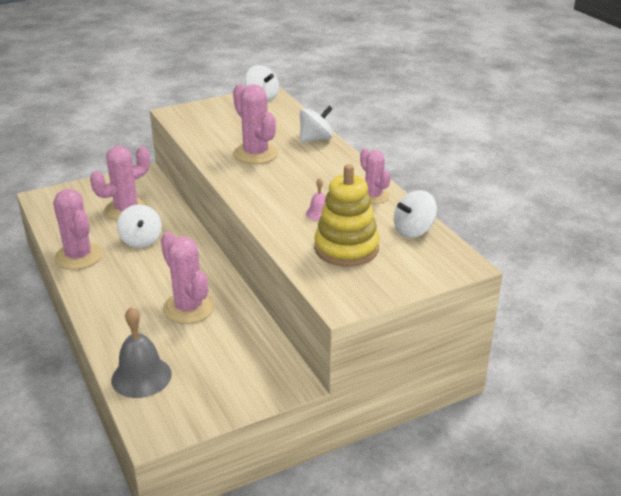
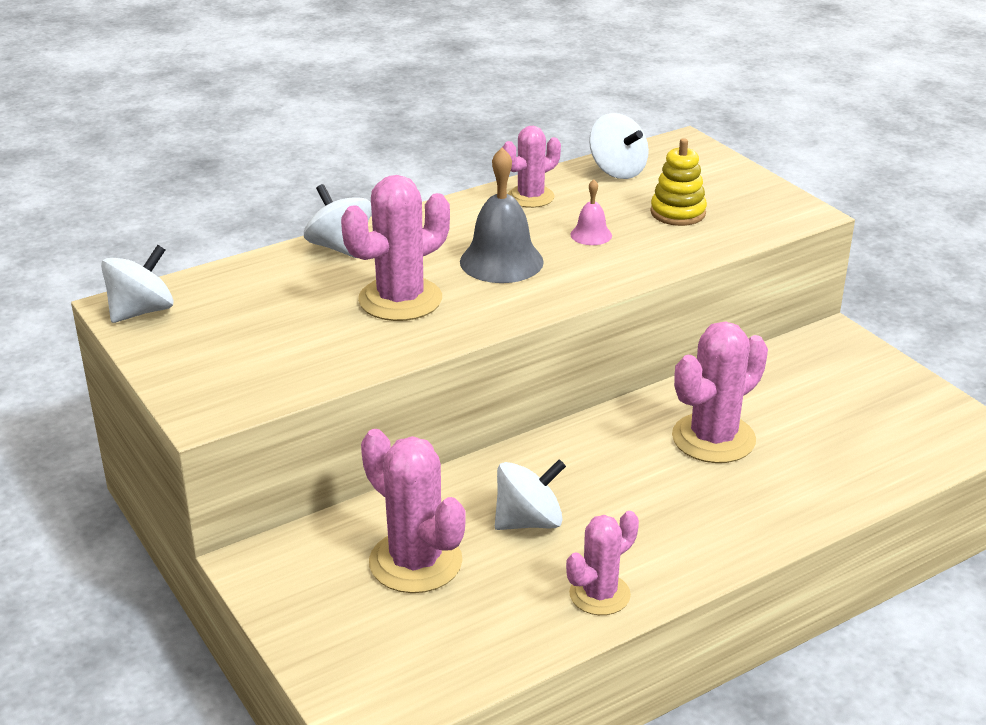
camera: 95 degrees left, 0 degrees up
pink cactus [53,189,103,270] -> pink cactus [566,511,639,615], size x0.64
grey bell [111,307,172,398] -> grey bell moved to [460,148,544,283]
yellow stacking toy [314,164,380,267] -> yellow stacking toy [650,138,707,226], size x0.61

